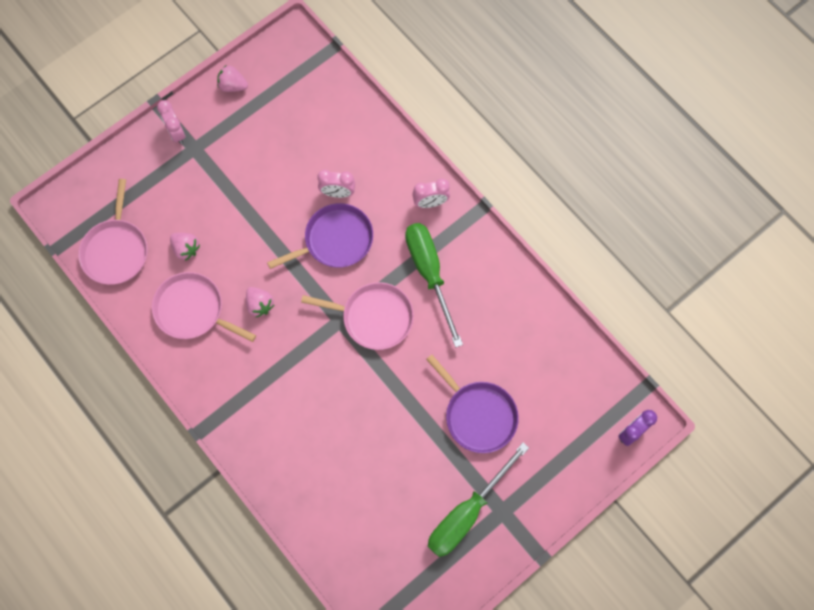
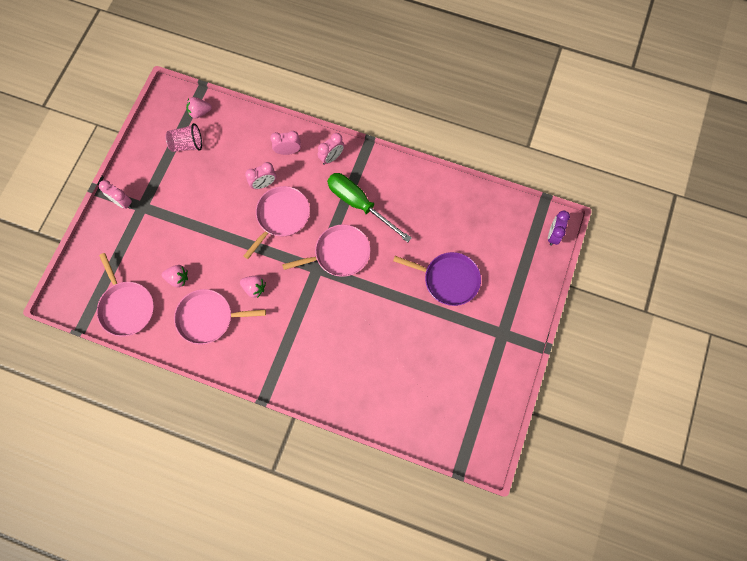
camera: 30 degrees left, 0 degrees up
pink strawberry [217,65,248,92] -> pink strawberry moved to [186,97,212,119]
purple pan [267,203,373,269] -> pink pan [244,186,310,259]
green screwdriver [428,443,529,557] -> none
none -> pink cup [165,123,202,152]
none -> pink clock [270,131,301,155]

